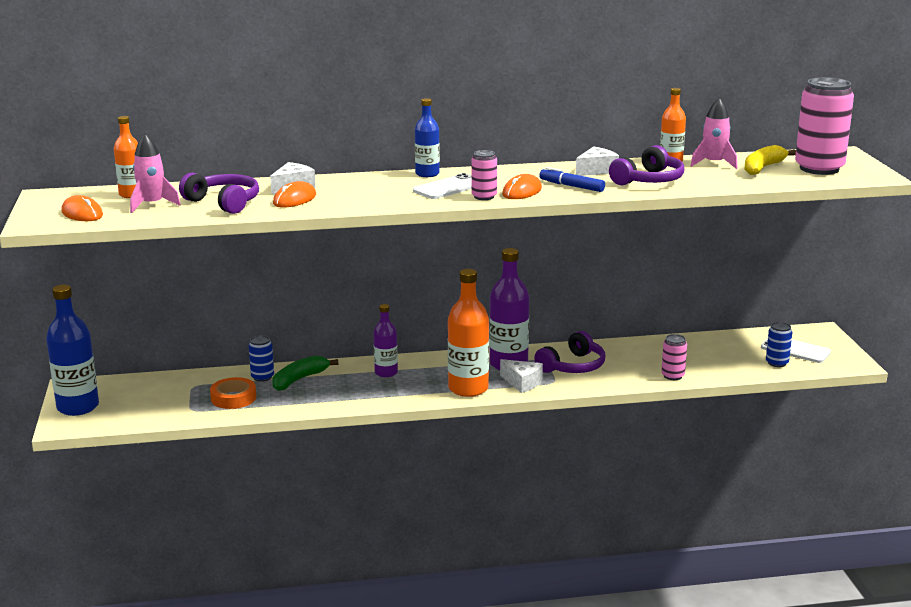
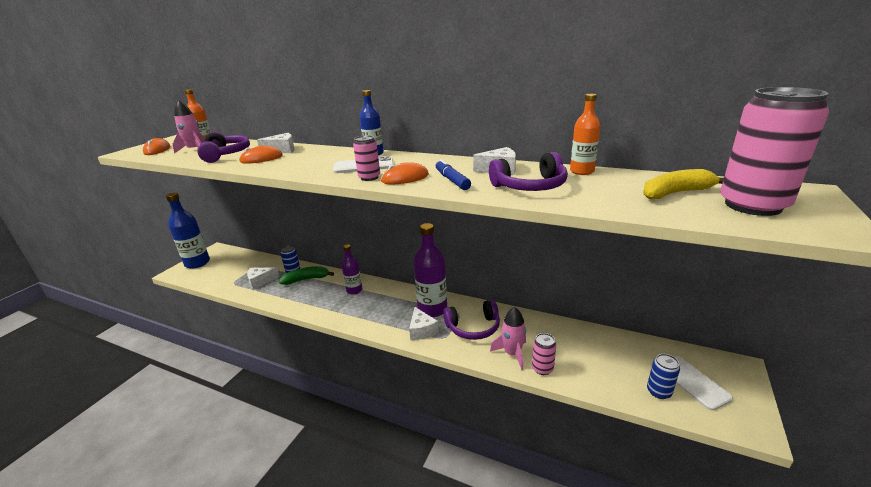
camera: 35 degrees right, 5 degrees up
orange tape [210,377,256,409] -> white cheese [247,267,279,290]
orange bottle [448,269,489,397] -> none
pink rocket [690,98,738,169] -> pink rocket moved to [490,307,526,370]

